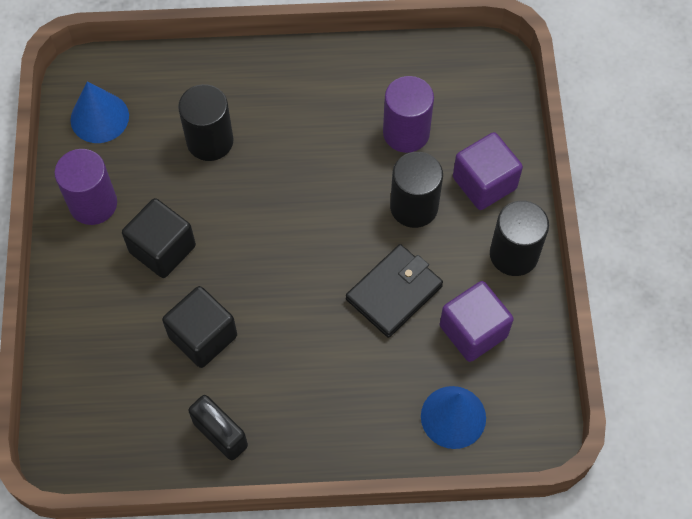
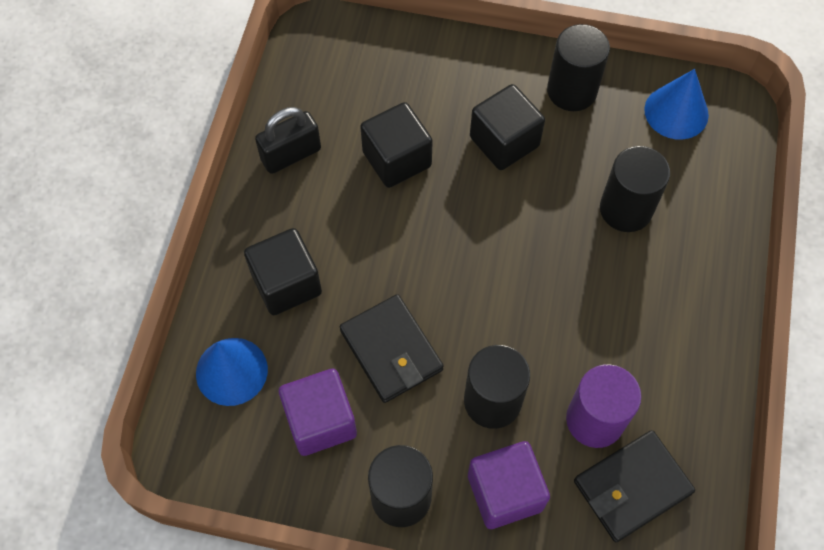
camera: 105 degrees right, 0 degrees up
purple cylinder [54,149,117,225] -> black cylinder [547,24,610,111]
none -> black cube [244,228,322,315]
none -> black wallet [574,430,695,542]

